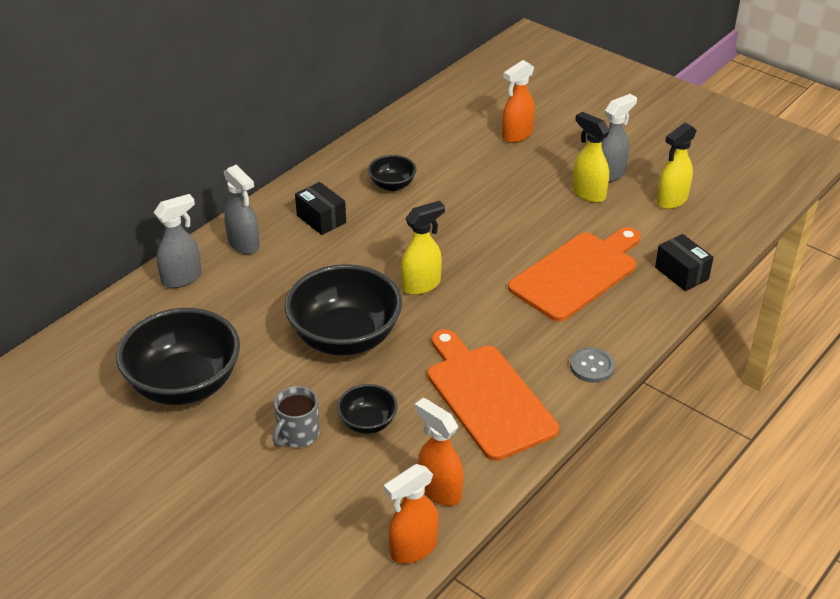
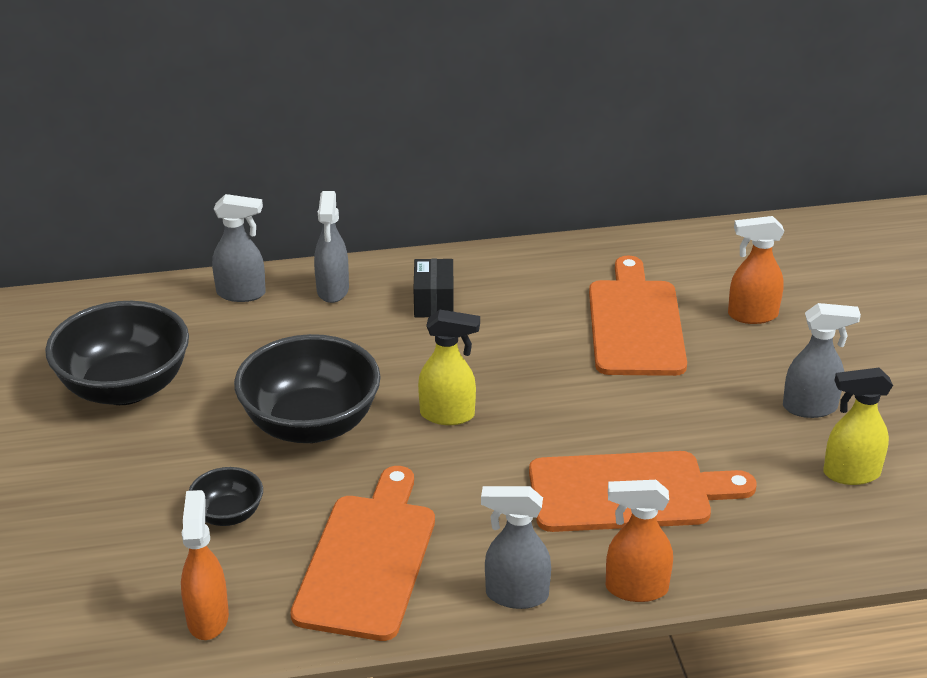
camera: 40 degrees right, 5 degrees down
grey mug [273,386,320,447] -> none
black bowl [368,155,416,191] -> none
orange spray bottle [384,464,439,564] -> orange spray bottle moved to [606,480,673,602]
grey button [570,347,615,383] -> grey spray bottle [481,486,551,609]
yellow spray bottle [572,112,610,203] -> none
black box [655,234,714,291] -> none
none -> orange cutting board [589,256,687,376]

